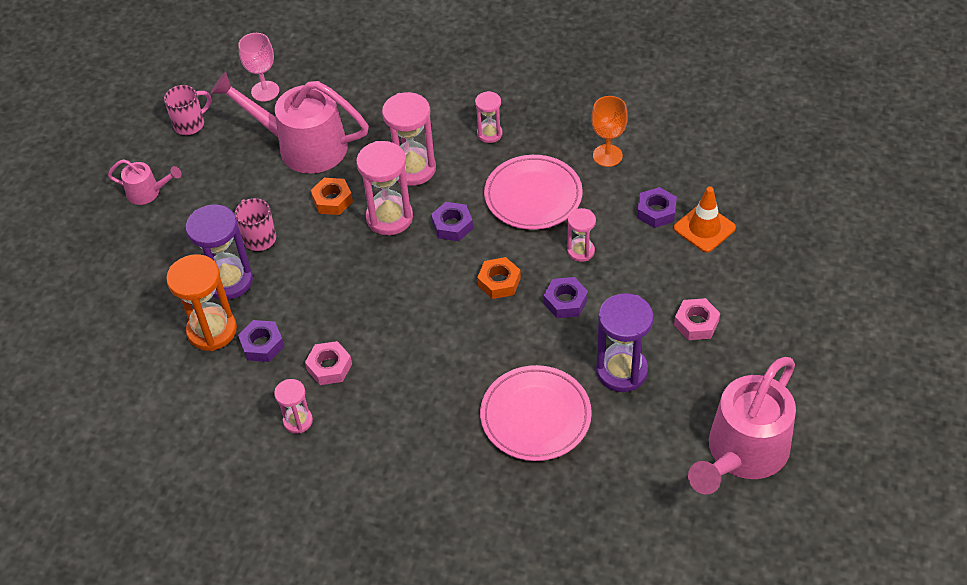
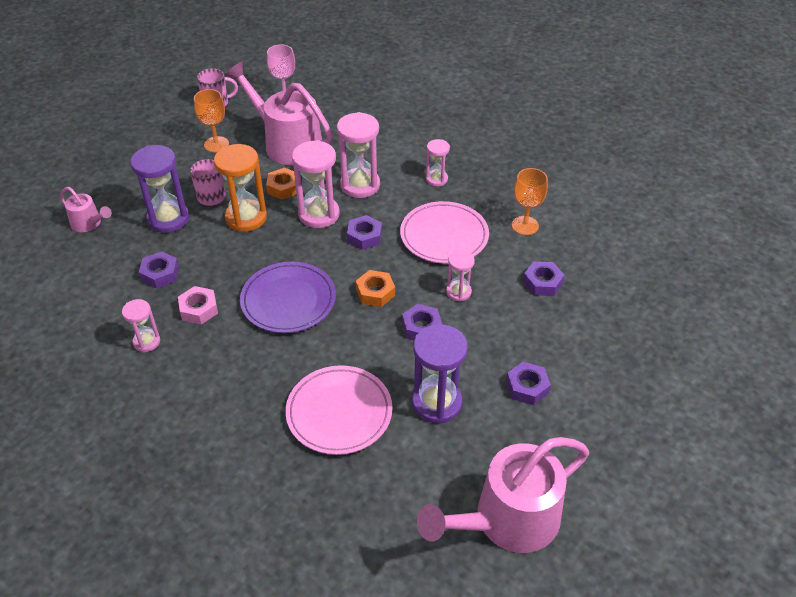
camera: 20 degrees right, 5 degrees down
pink watering can [108,159,181,205] -> pink watering can moved to [60,187,112,232]
orange hourglass [166,254,237,351] -> orange hourglass moved to [214,144,267,232]
orange traffic cone [674,187,736,252] -> none
pink nut [674,298,720,340] -> purple nut [506,362,551,405]
none -> orange goblet [194,89,229,152]
none -> purple plate [240,261,336,333]

